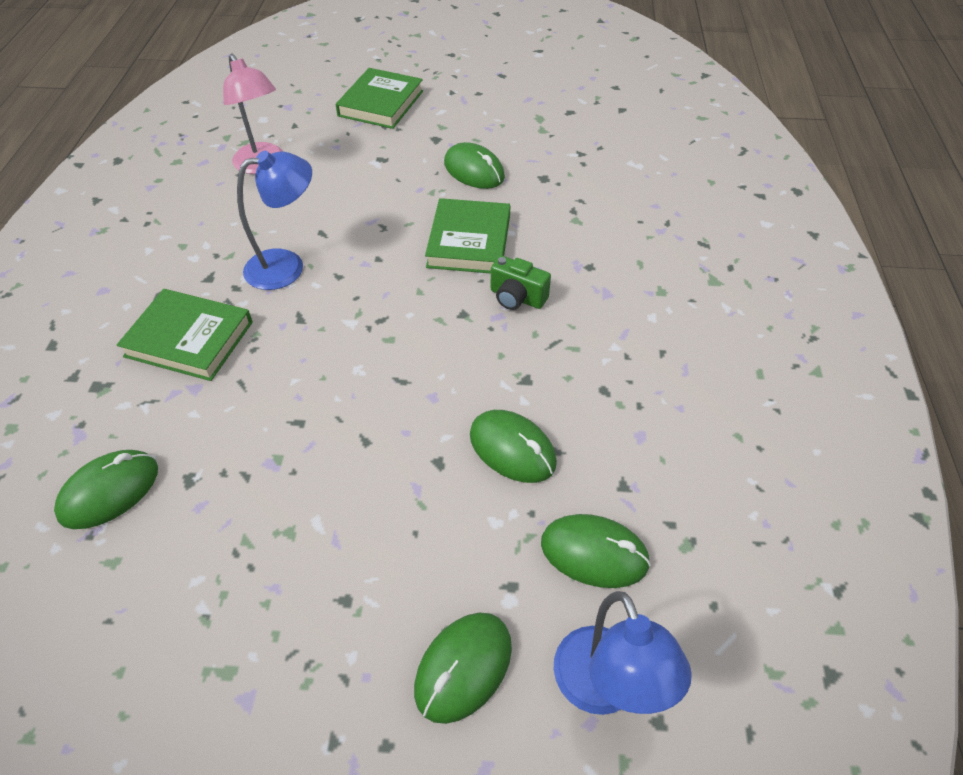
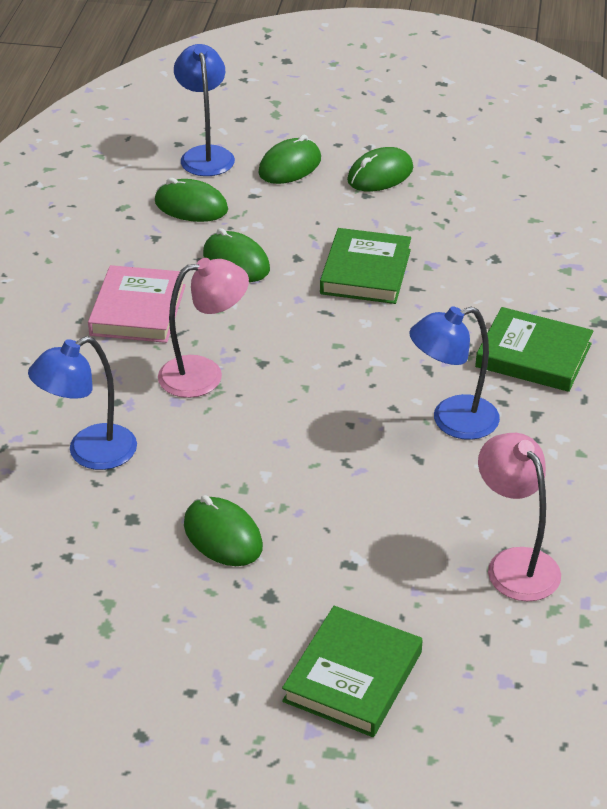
camera: 175 degrees left, 10 degrees down
green mouse [54,450,158,529] -> green mouse moved to [347,147,413,192]
green book [425,198,510,274] -> green book moved to [320,228,411,304]
green camera [491,256,551,310] -> pink lamp [158,258,249,398]
none -> blue lamp [28,336,137,470]
none -> pink book [88,265,186,343]

